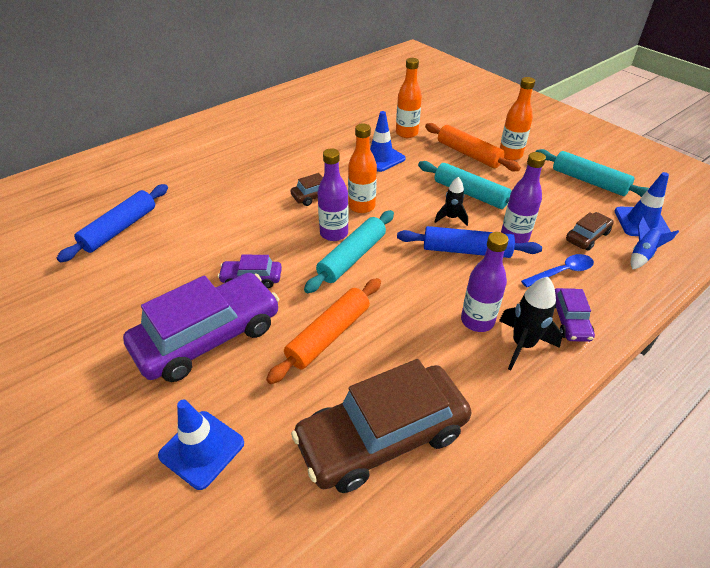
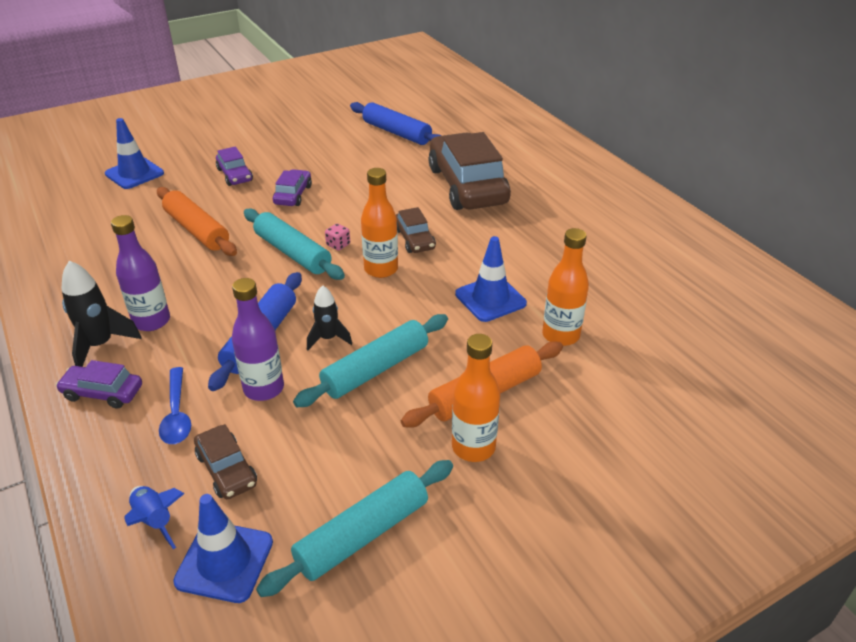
camera: 100 degrees right, 5 degrees down
purple car [123,273,279,382] -> purple car [216,146,253,186], size x0.47
brown car [291,359,471,493] -> brown car moved to [428,132,511,210]
purple bottle [317,148,349,241] -> pink dice [325,224,350,251]

